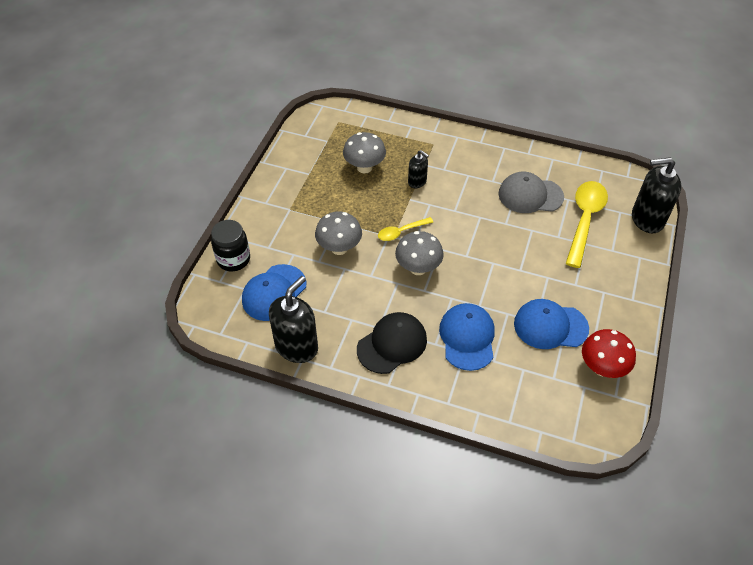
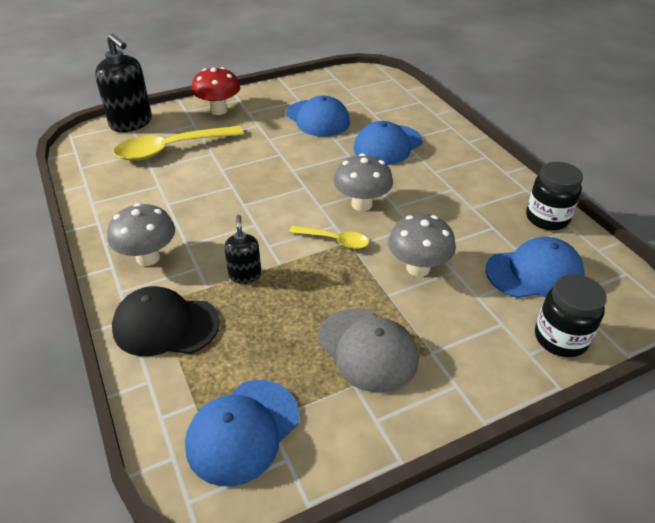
camera: 135 degrees left, 10 degrees down
black soap dispenser [269,276,318,363] -> black jar [526,162,583,230]
grey mushroom [343,132,386,174] -> grey mushroom moved to [107,203,175,266]
black cap [357,312,427,374] -> black cap moved to [112,286,220,356]
grey cap [498,171,564,213] -> grey cap moved to [318,308,419,393]
red mushroom [582,329,636,378] -> red mushroom moved to [191,67,240,115]
none -> blue cap [185,380,299,486]

